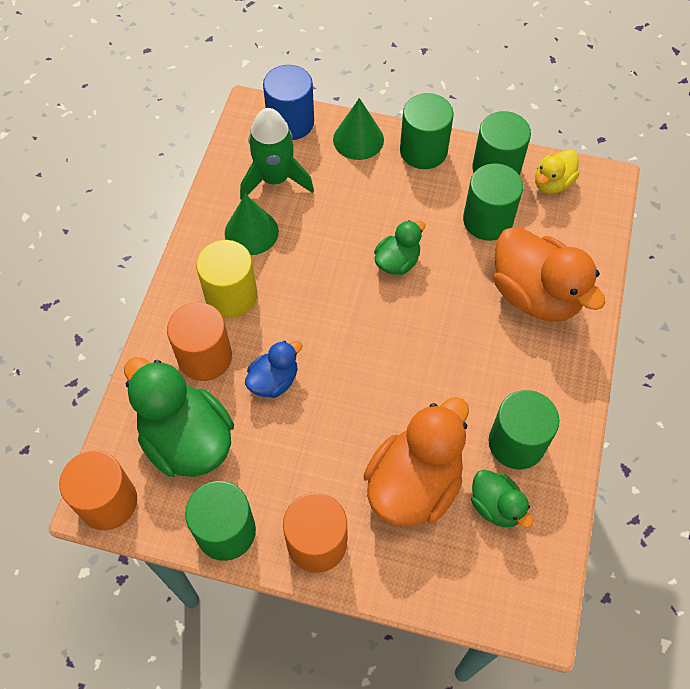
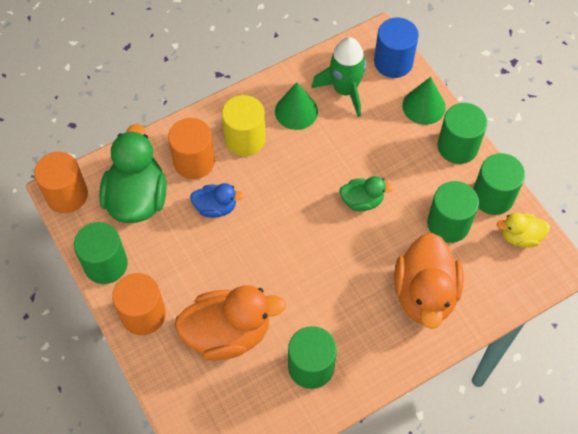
camera: 45 degrees right, 0 degrees up
green duck [471,470,533,528] -> none

